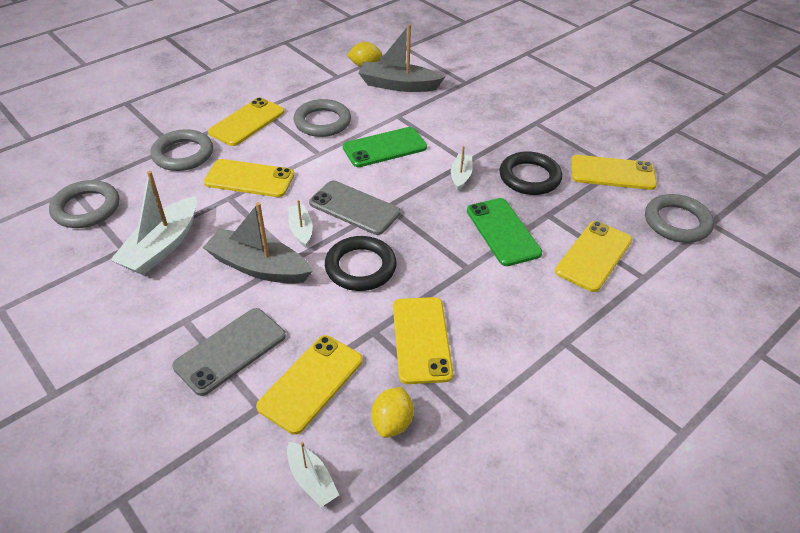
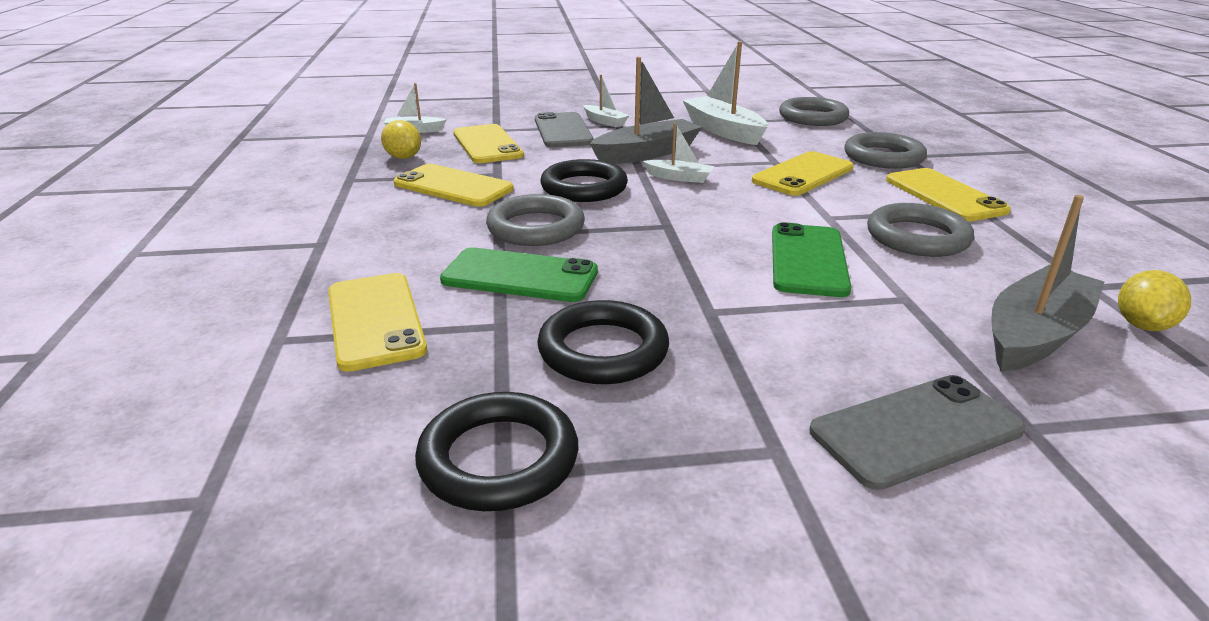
camera: 125 degrees right, 15 degrees down
grey phone [309,180,401,235] -> grey phone moved to [809,375,1026,490]
white boat [451,146,473,191] -> white boat moved to [584,75,630,127]
yellow phone [571,155,657,190] -> black ring [415,392,579,511]
grey ring [645,194,714,243] -> grey ring moved to [486,194,585,246]

